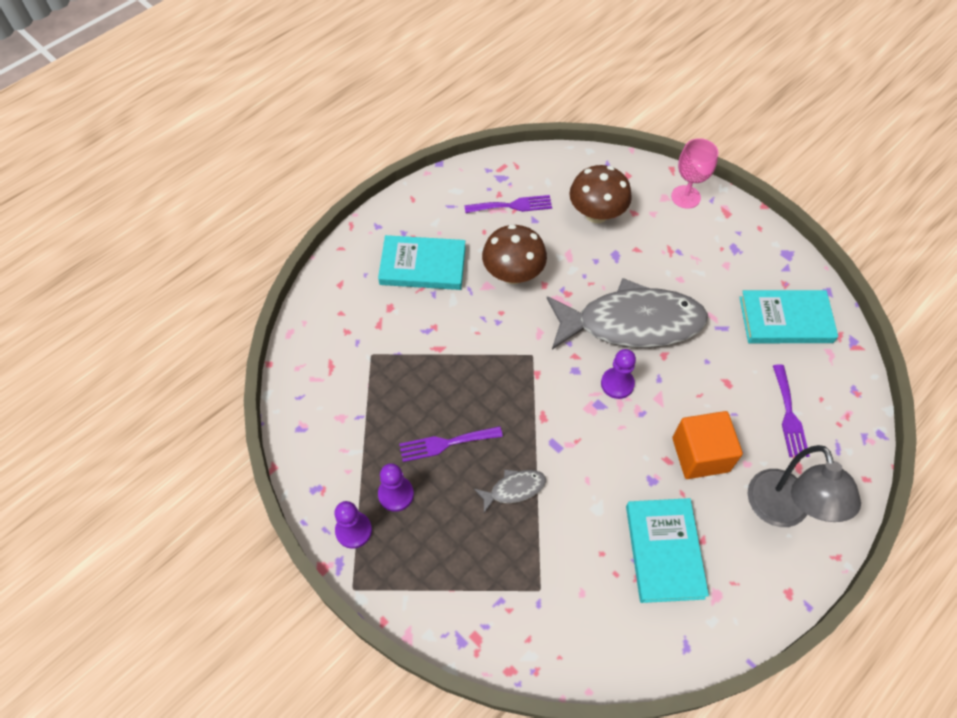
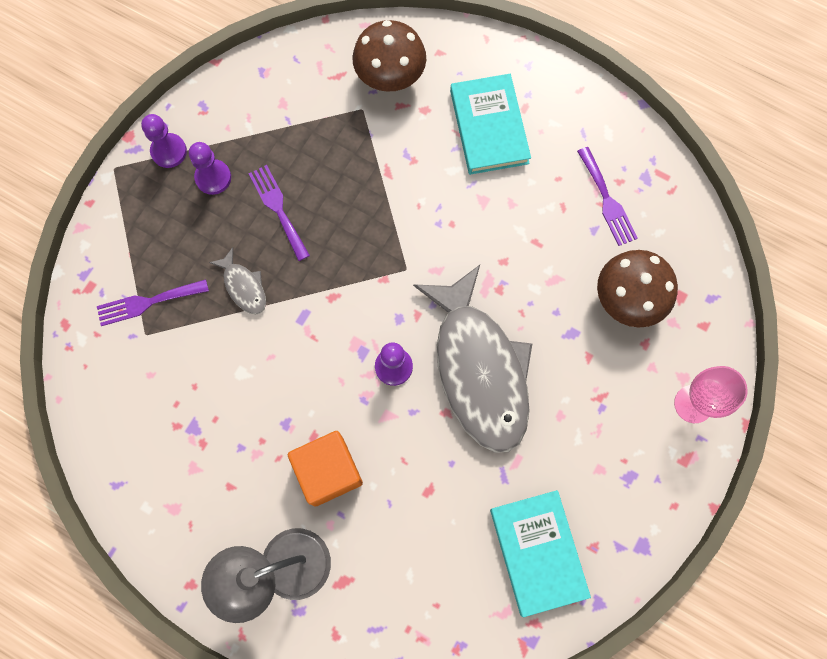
camera: 75 degrees right, 15 degrees up
brown mushroom [482,224,547,284] -> brown mushroom moved to [352,20,426,92]
turquoise book [626,498,709,603] -> none
purple fork [773,364,810,457] -> purple fork moved to [97,279,209,326]

